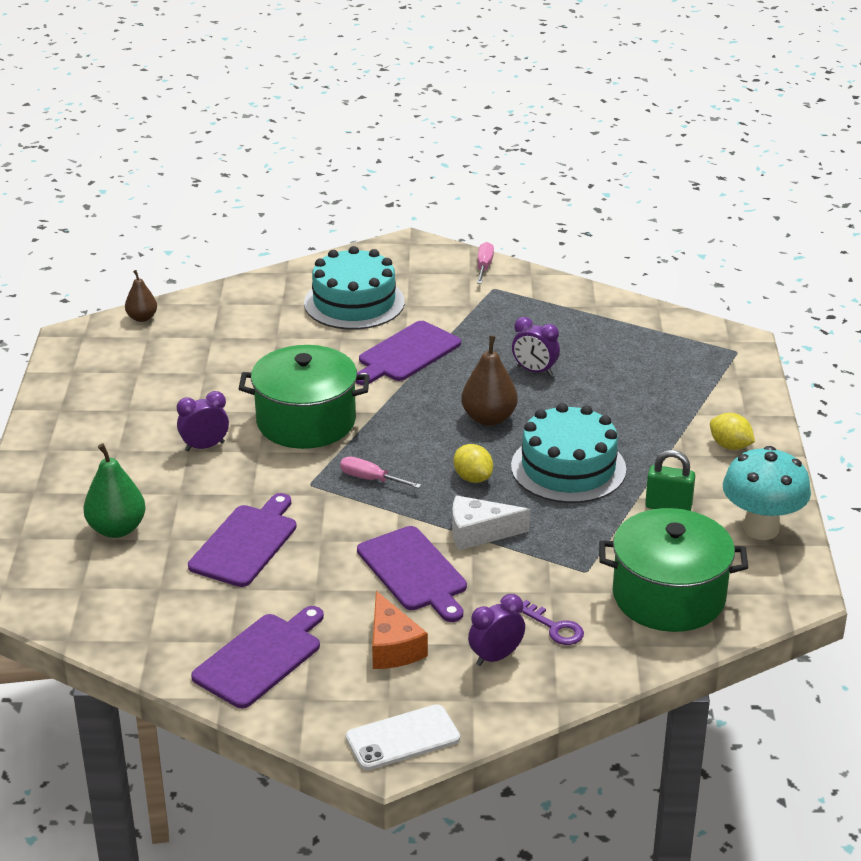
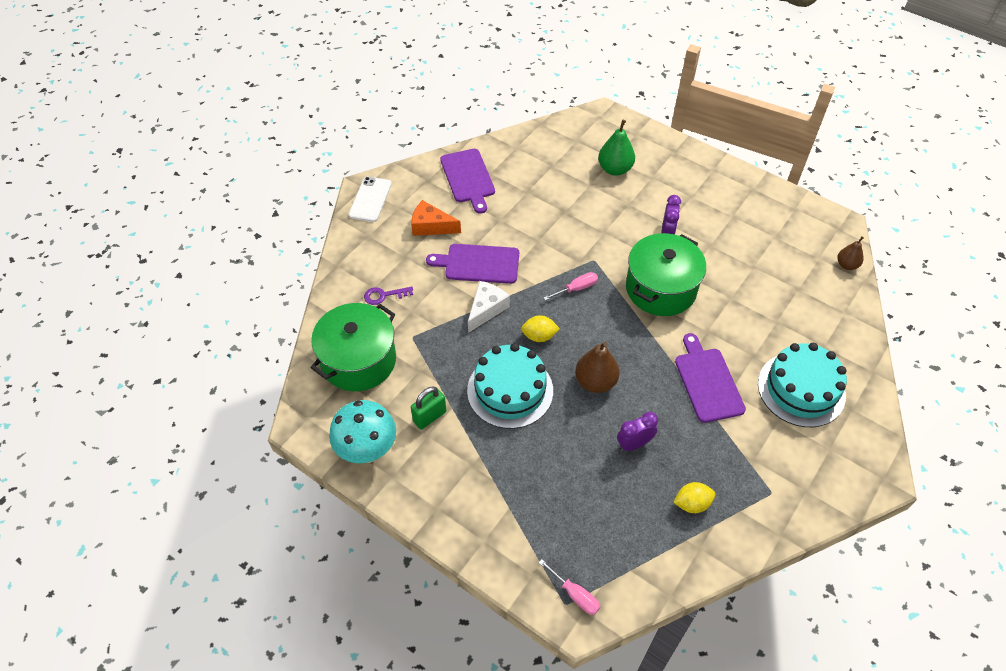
camera: 125 degrees right, 20 degrees up
purple cutting board [188,493,297,587] -> none
purple clock [468,594,525,666] -> none
pink screwdriver [477,242,494,284] -> pink screwdriver moved to [538,559,600,615]
yellow lemon [710,413,755,450] -> yellow lemon moved to [673,482,715,513]

